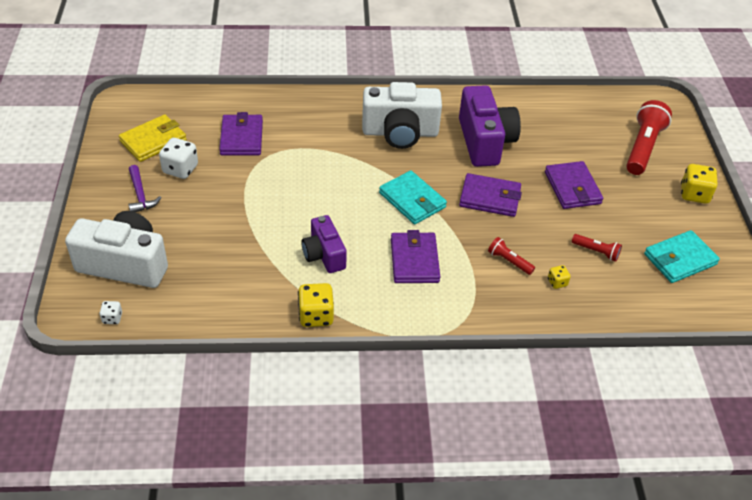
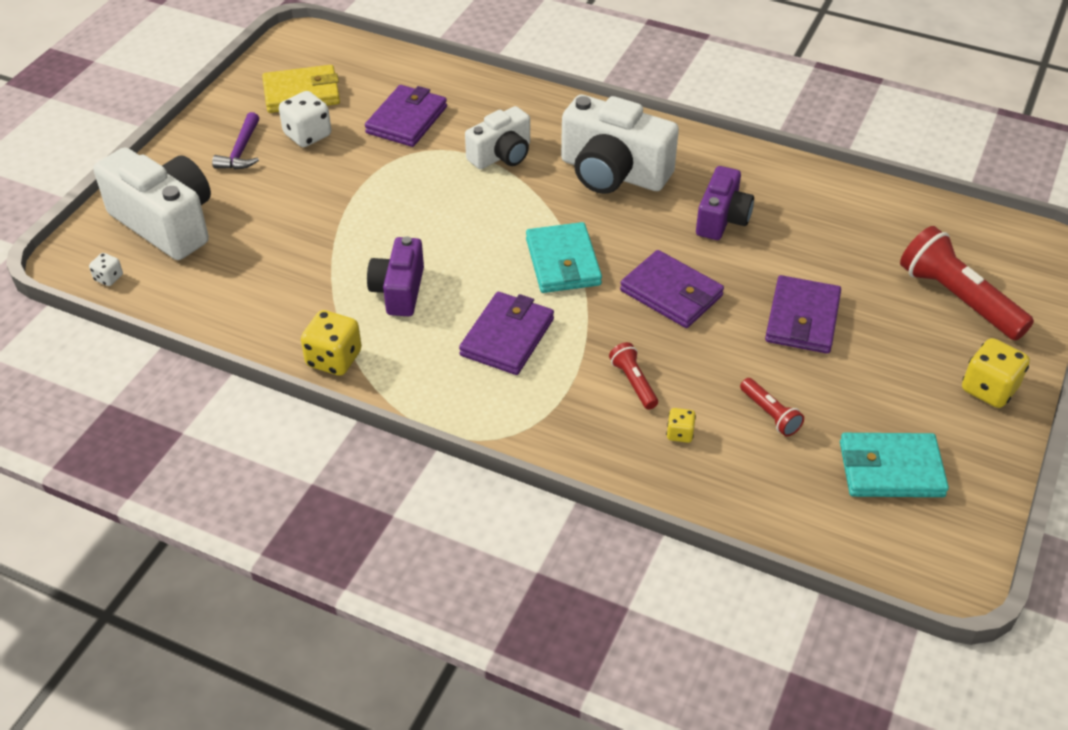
camera: 30 degrees right, 0 degrees up
purple camera [459,85,521,167] -> purple camera [696,166,754,240], size x0.61
red flashlight [626,100,672,175] -> red flashlight turned 90 degrees counterclockwise [900,226,1034,340]
none -> white camera [465,106,530,169]

